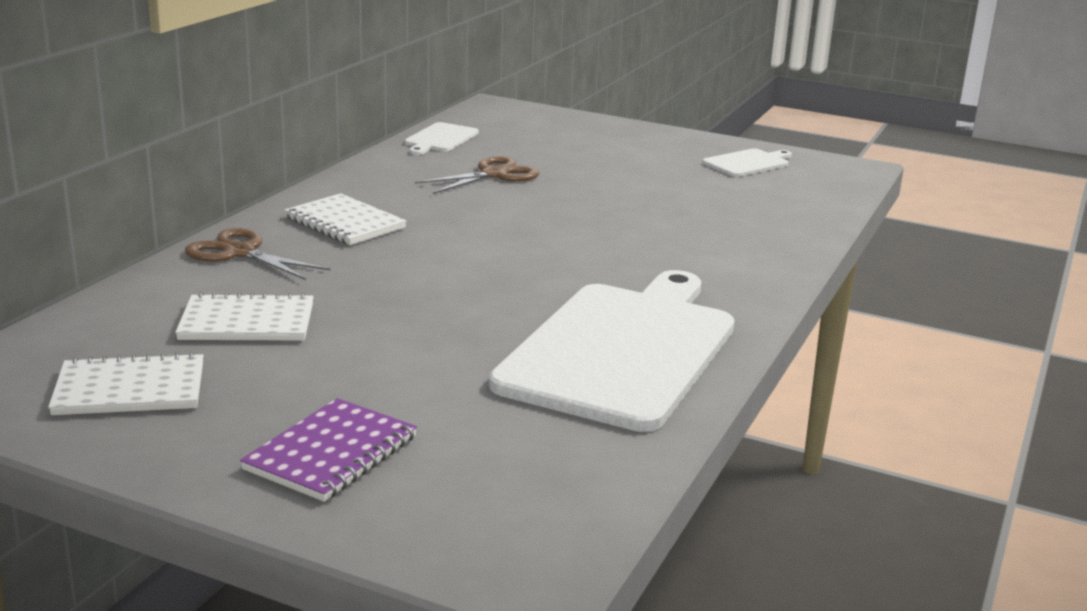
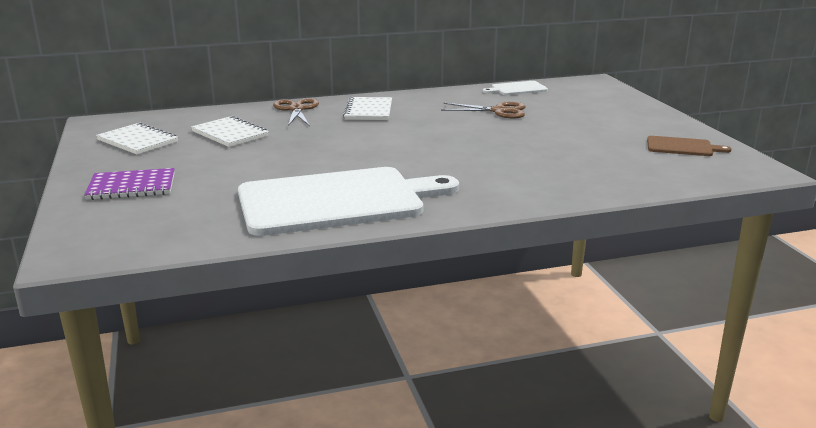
camera: 50 degrees right, 0 degrees up
white cutting board [702,148,792,177] -> brown cutting board [647,136,731,156]

